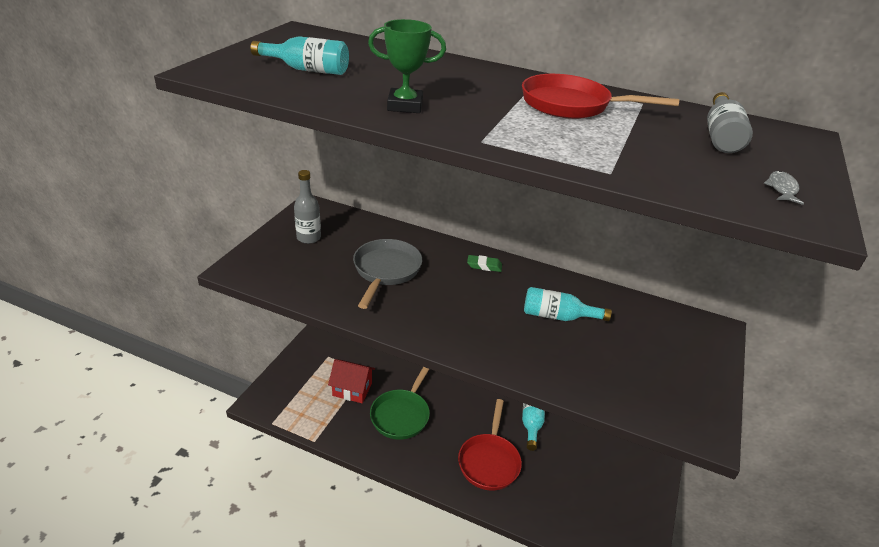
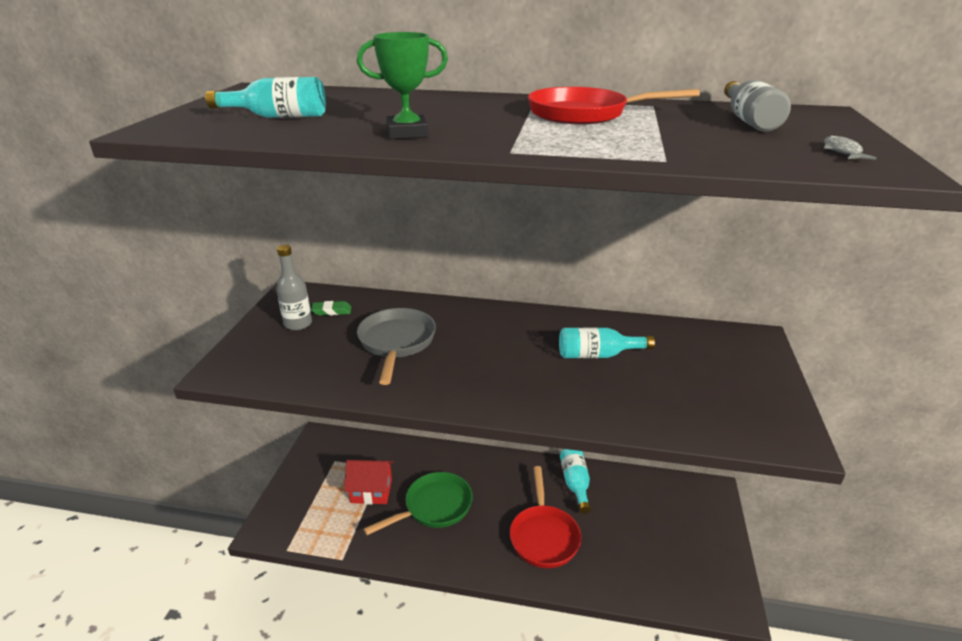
camera: 10 degrees left, 5 degrees down
green pan [370,367,430,440] -> green pan turned 135 degrees counterclockwise [363,472,473,535]
green eraser [467,255,502,272] -> green eraser moved to [311,301,351,316]

